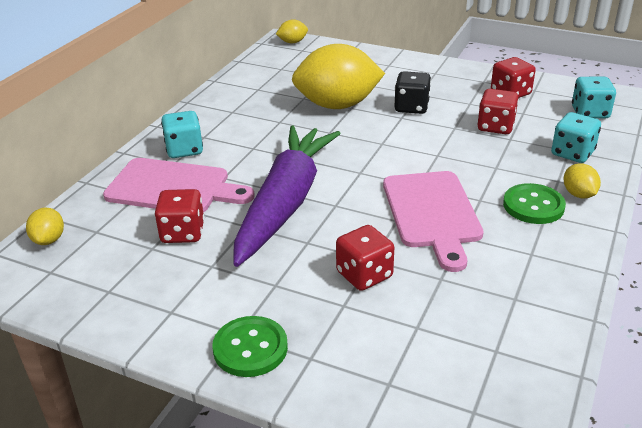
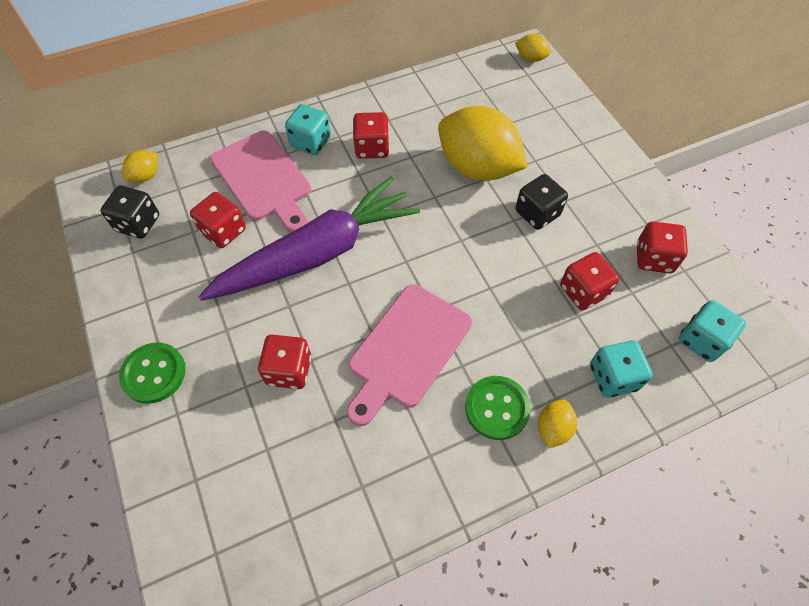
camera: 40 degrees right, 25 degrees up
none -> black dice [100,185,159,239]
none -> red dice [353,112,389,159]

